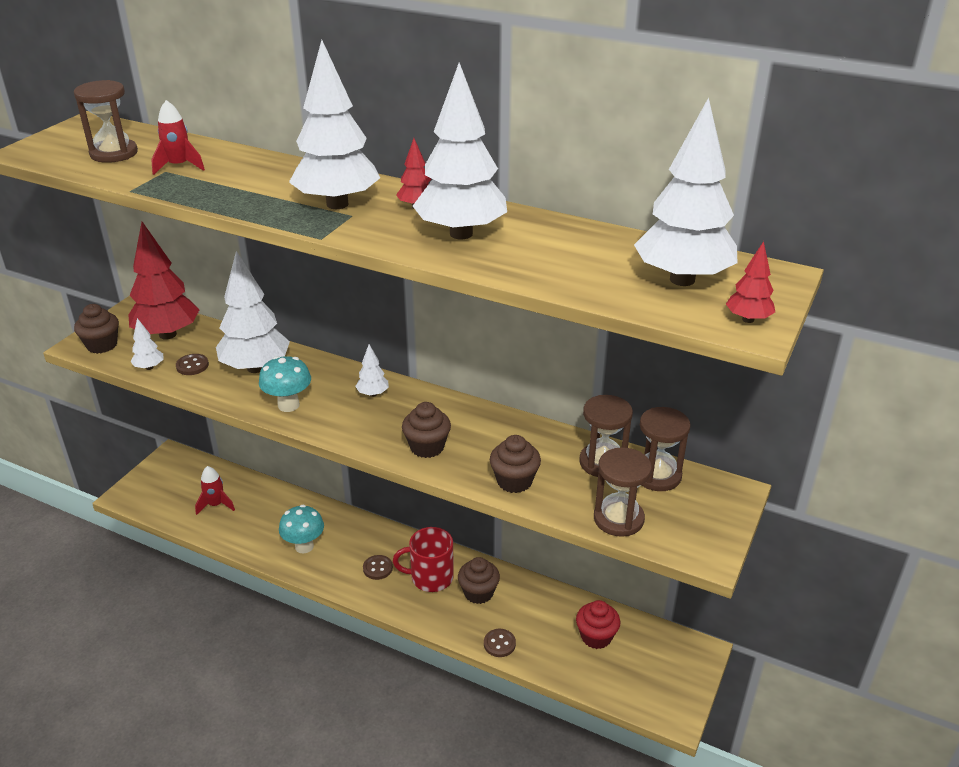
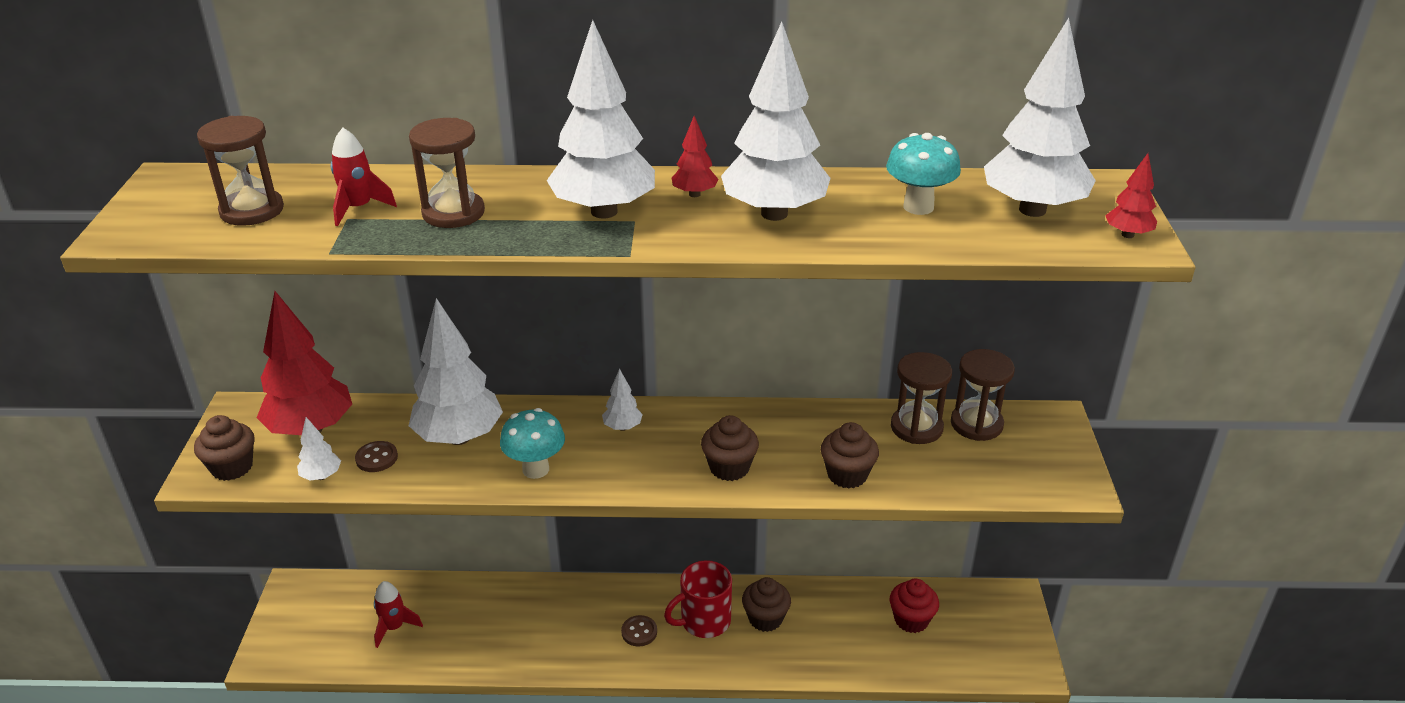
camera: 25 degrees left, 0 degrees up
turquoise mushroom [279,505,324,553] -> turquoise mushroom moved to [886,133,961,215]
brown button [484,629,516,657] -> none
brown hourglass [594,447,652,537] -> brown hourglass moved to [409,118,485,228]

